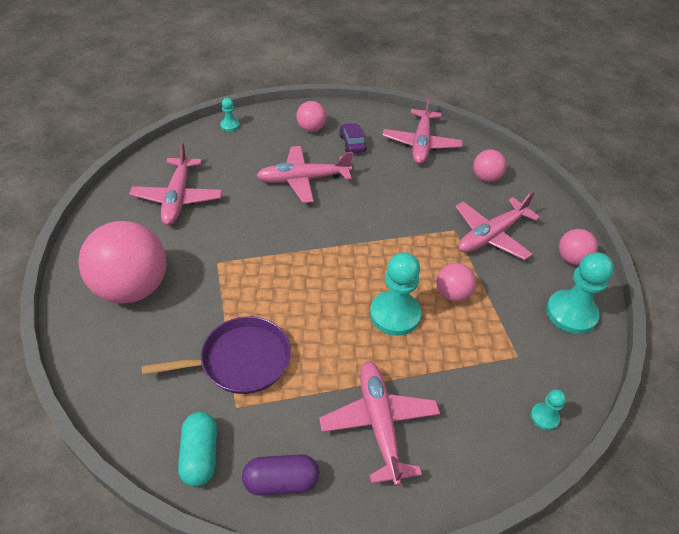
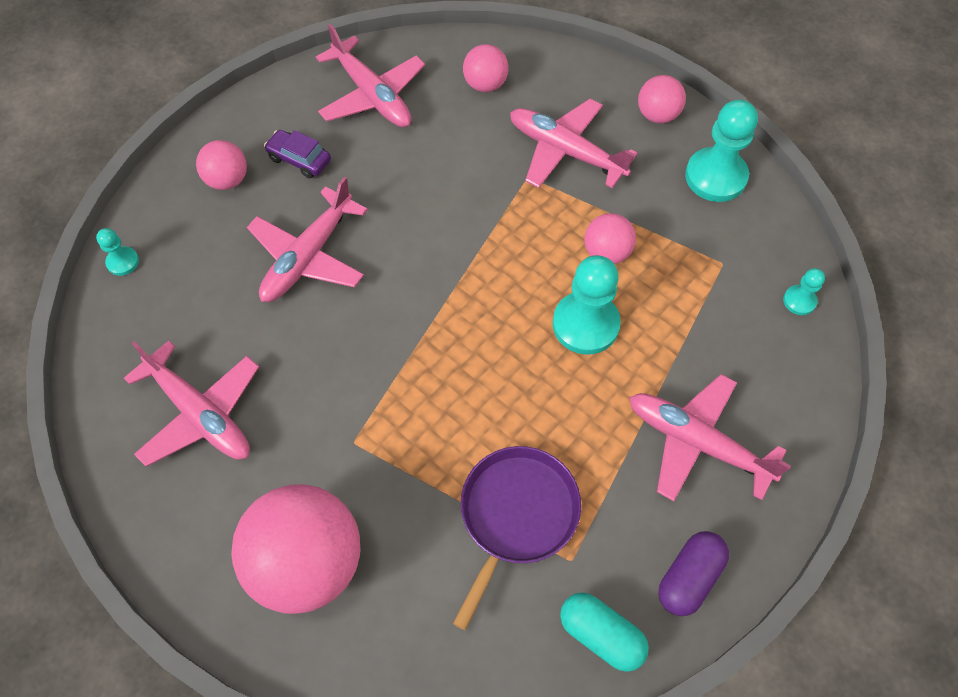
camera: 45 degrees left, 15 degrees up
pink plane [455,191,540,260] -> pink plane turned 120 degrees clockwise [510,99,638,188]

